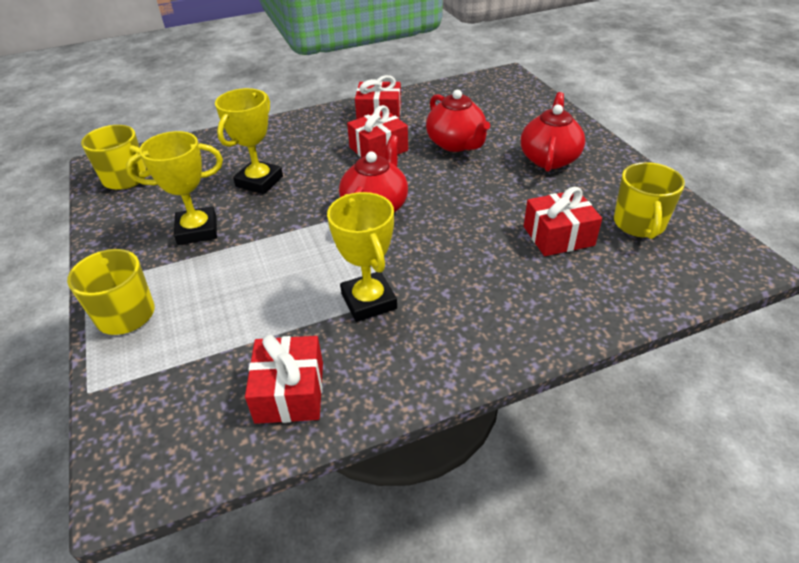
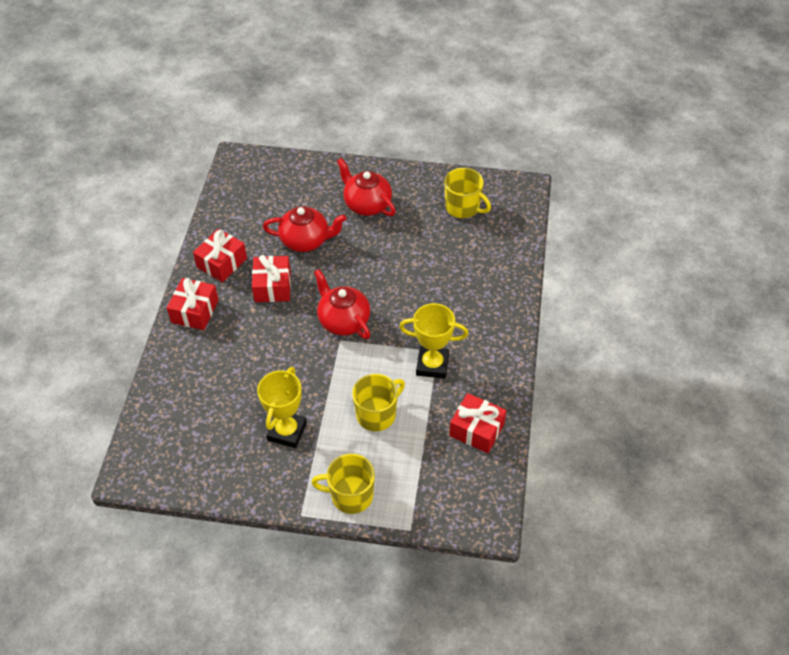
camera: 60 degrees left, 10 degrees up
yellow mug [81,125,150,190] -> yellow mug moved to [352,374,405,431]
yellow trophy [215,88,283,194] -> none
red gift [524,187,602,256] -> red gift moved to [167,278,219,330]

